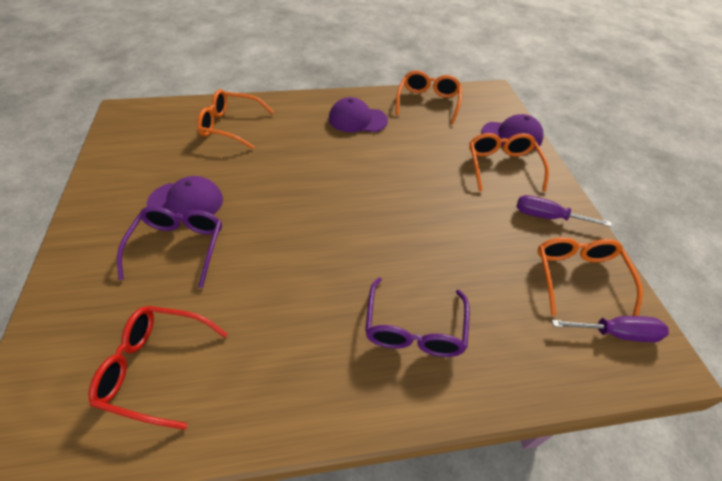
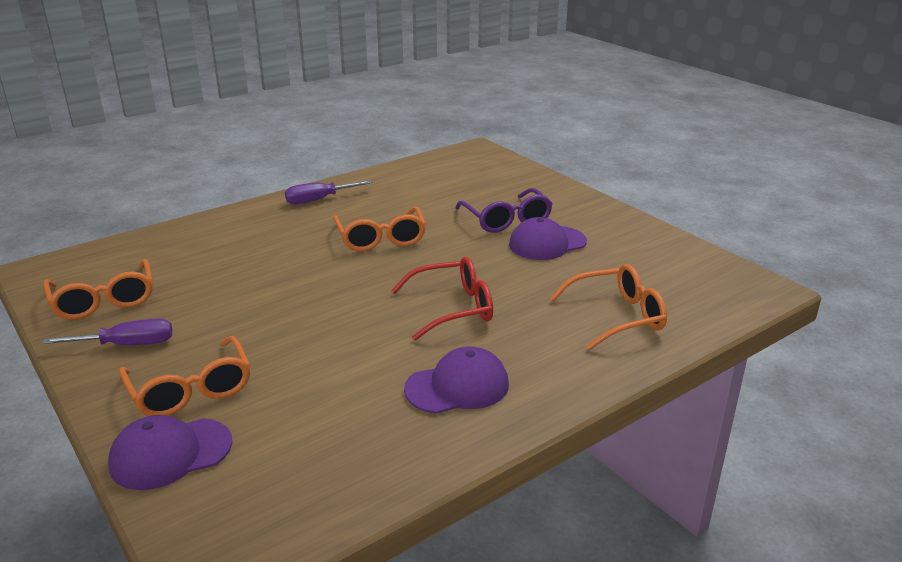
camera: 155 degrees right, 20 degrees down
red glasses [88,306,227,430] -> red glasses moved to [391,257,493,341]
purple glasses [365,277,470,357] -> none
orange glasses [396,70,462,124] -> orange glasses moved to [333,207,426,251]
purple screwdriver [552,316,669,342] -> purple screwdriver moved to [285,180,372,204]

